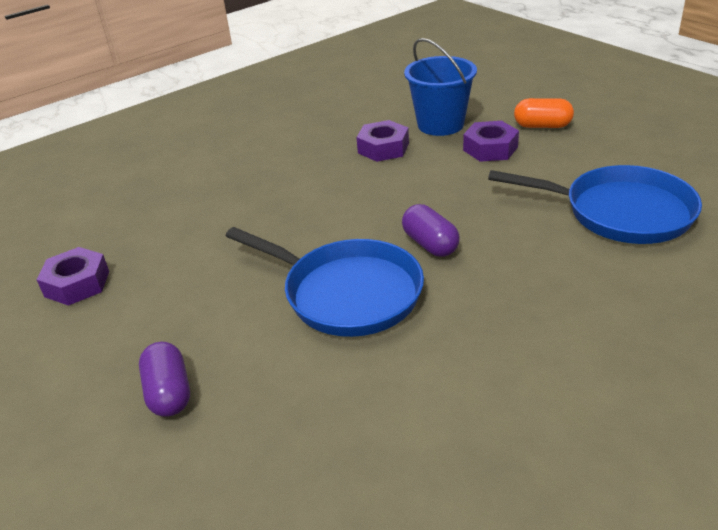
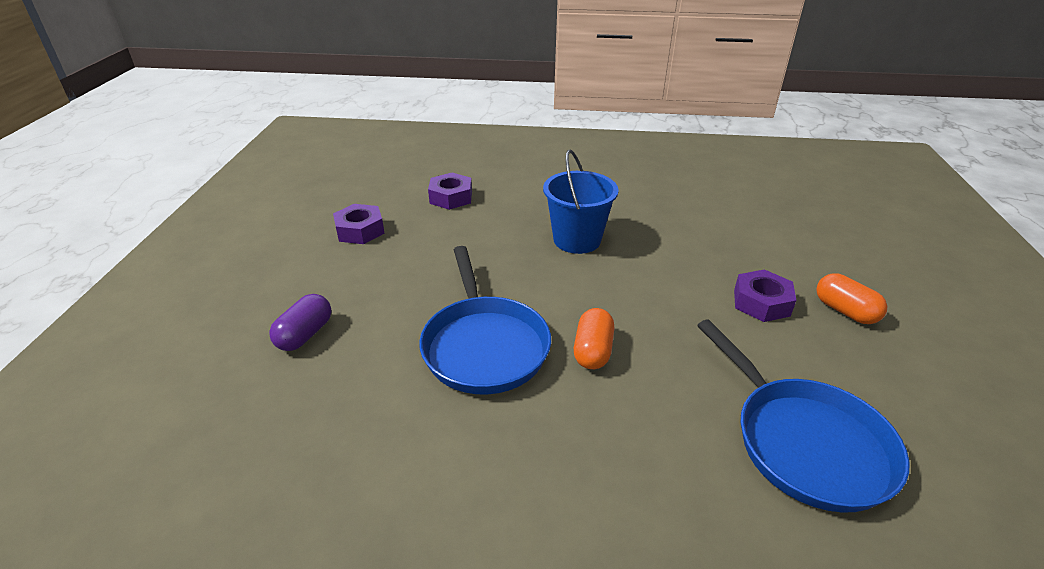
camera: 40 degrees right, 0 degrees up
purple nut [356,120,409,162] -> purple nut moved to [428,173,472,210]
purple capsule [402,204,460,257] -> orange capsule [574,308,614,369]
blue bucket [404,38,477,136] -> blue bucket moved to [543,149,619,254]

